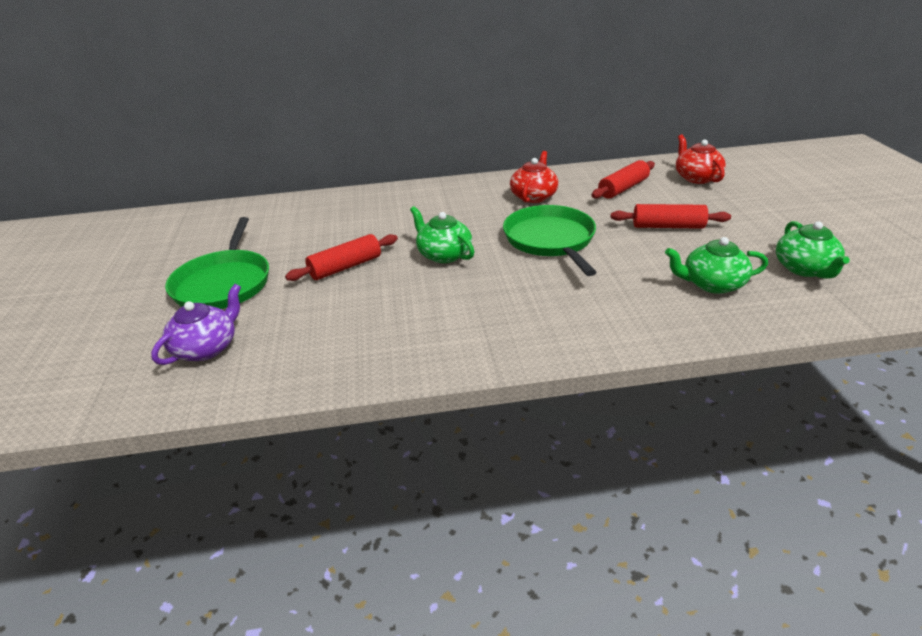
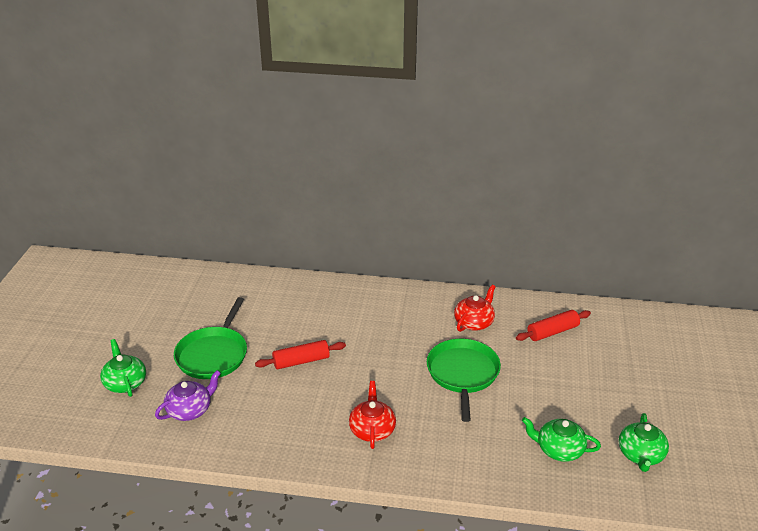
camera: 15 degrees right, 0 degrees up
green teapot [410,206,474,263] -> green teapot moved to [100,339,146,397]
red rolling pin [611,204,731,229] -> none
red teapot [676,134,726,184] -> red teapot moved to [349,381,396,449]

